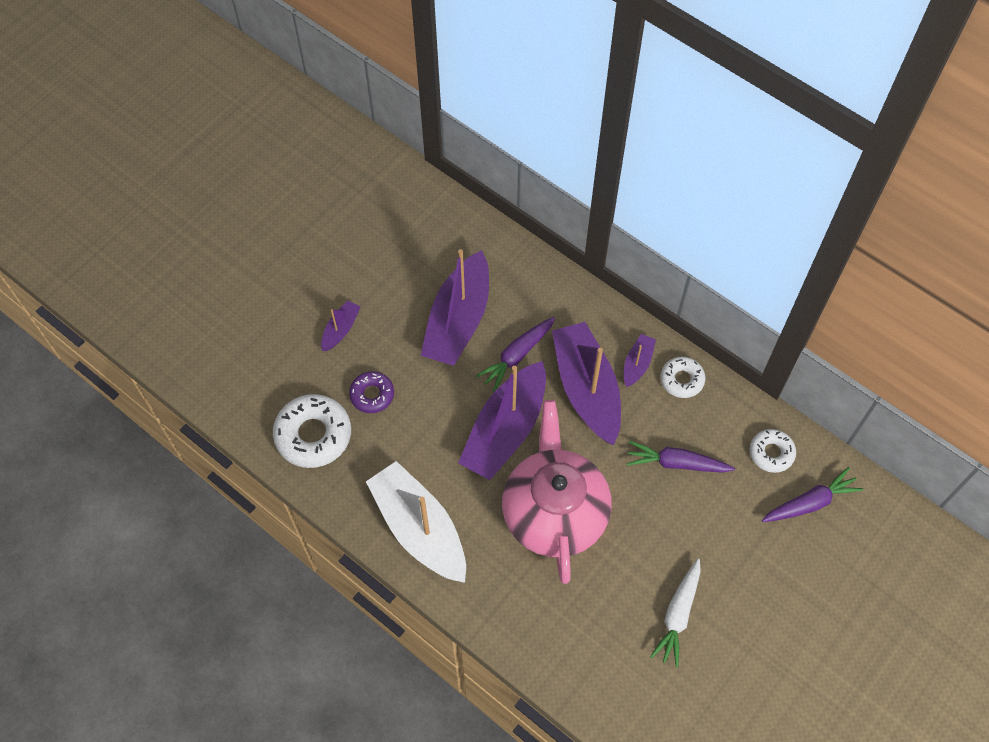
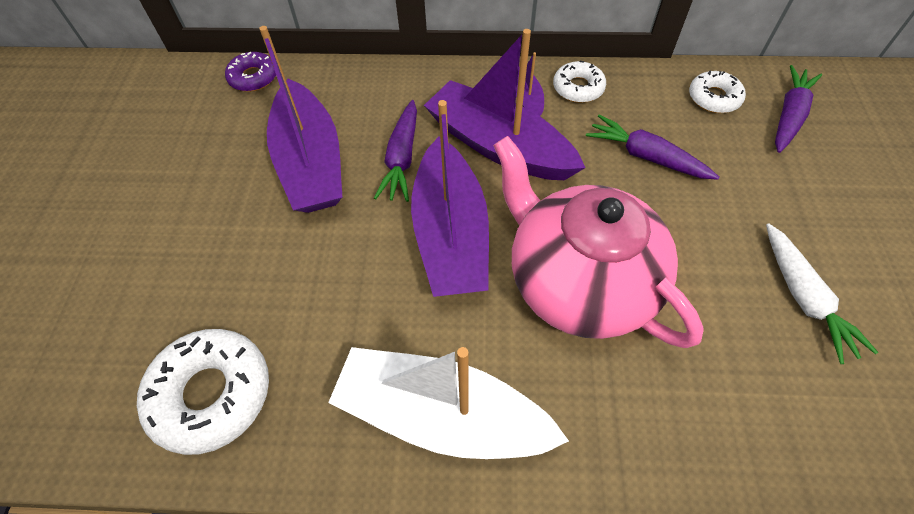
camera: 35 degrees left, 5 degrees down
purple boat [321,300,361,351] -> none
purple donut [349,371,394,413] -> purple donut moved to [225,52,276,92]
purple carrot [627,441,735,473] -> purple carrot turned 60 degrees clockwise [586,114,719,180]

